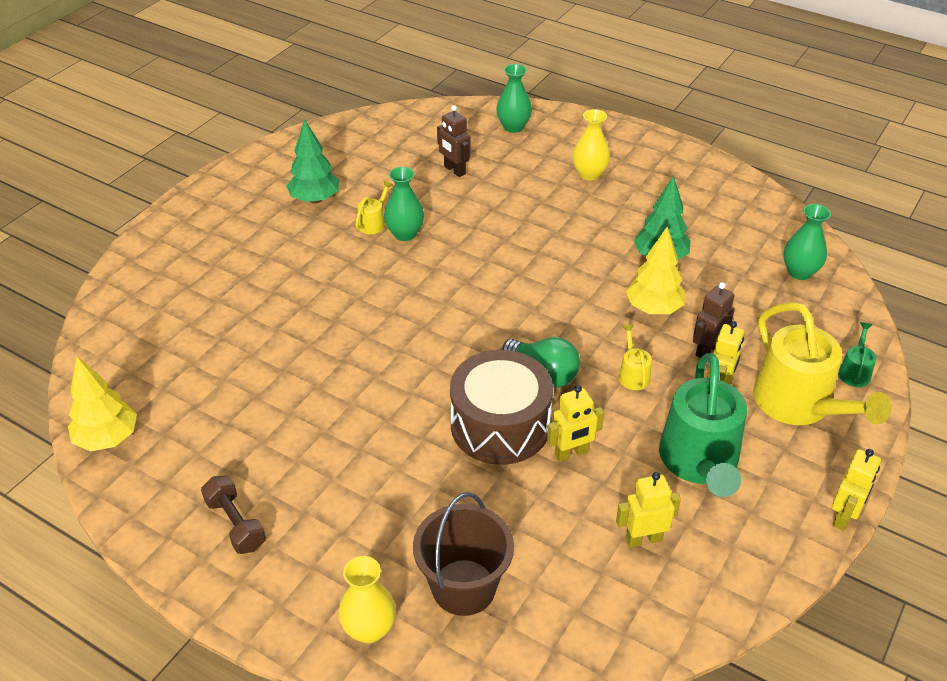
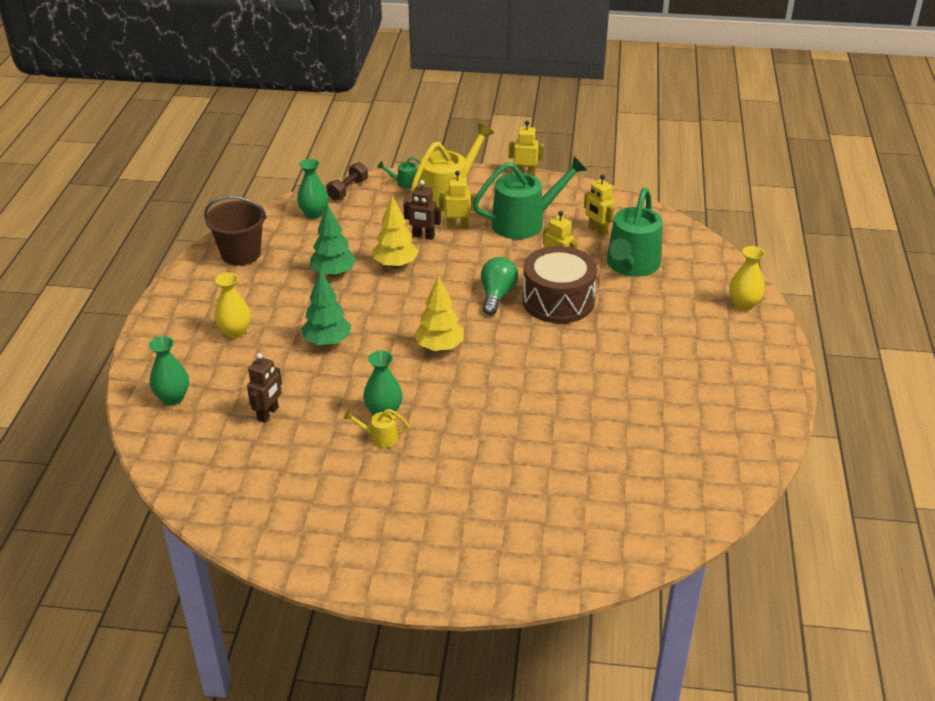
camera: 115 degrees left, 5 degrees down
yellow tree [68,357,137,451] -> yellow tree moved to [414,275,464,351]
brown dumbbell [201,475,266,554] -> brown dumbbell moved to [326,162,368,201]
green tree [286,119,339,204] -> green tree moved to [301,270,351,346]
brown bucket [413,492,514,616] -> brown bucket moved to [204,196,267,265]
yellow watering can [619,324,652,390] -> none
none -> green watering can [607,188,663,277]

